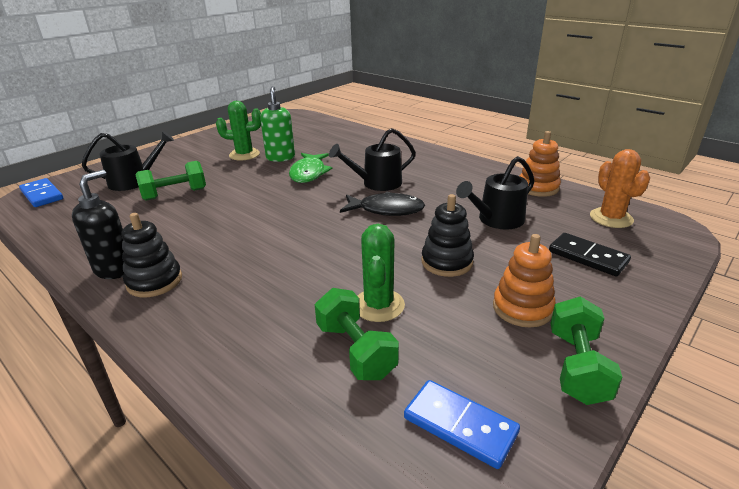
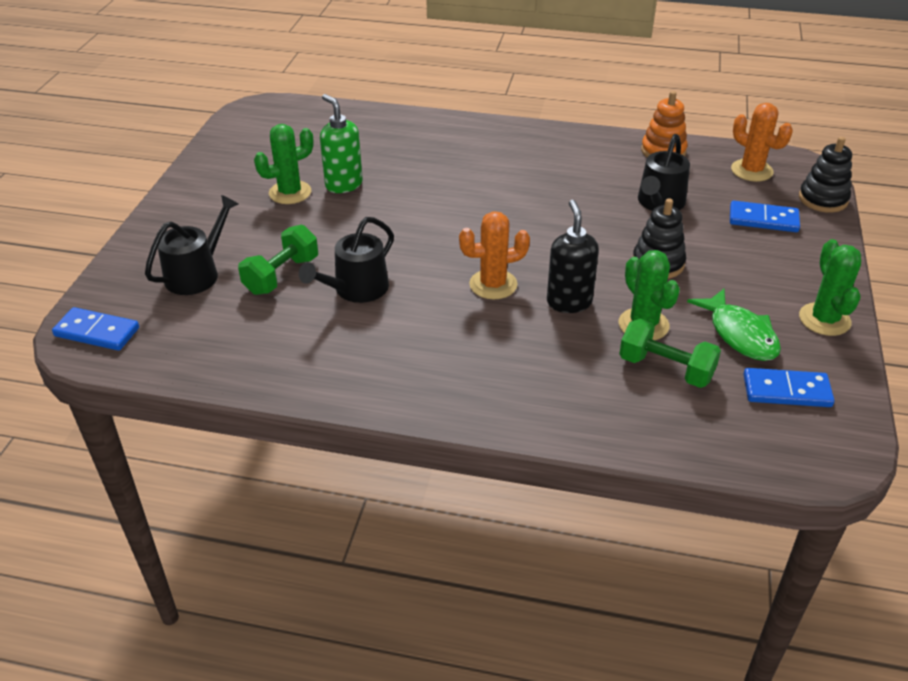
camera: 30 degrees left, 10 degrees up
black soap dispenser [72,170,124,279] -> black soap dispenser moved to [547,200,599,313]
black stacking toy [121,213,182,297] -> black stacking toy moved to [799,137,852,213]
green fish [289,153,333,183] -> green fish moved to [687,289,781,361]
black watering can [329,128,416,191] -> black watering can moved to [299,217,394,303]
black fish [340,192,425,216] -> none
orange stacking toy [493,234,556,327] -> none
black domino [549,233,631,276] -> blue domino [730,201,800,232]
green dumbbell [551,296,622,405] -> green cactus [799,239,861,336]
none -> orange cactus [459,211,530,300]

